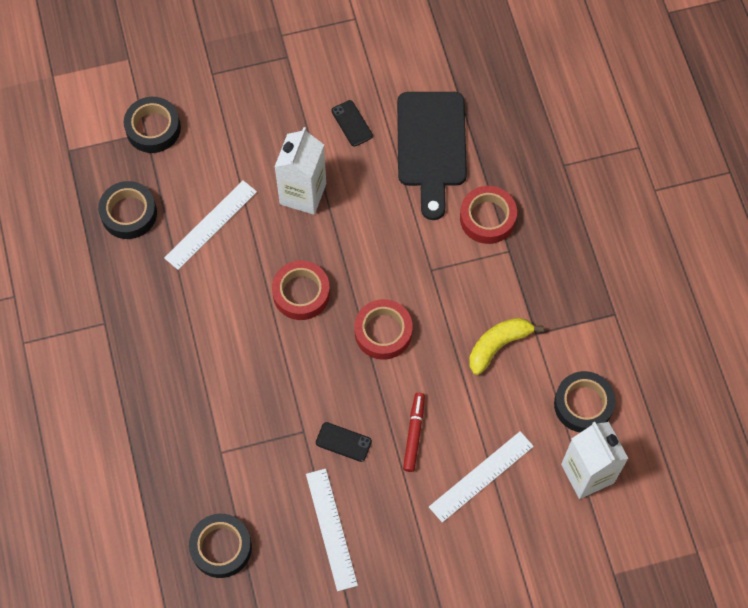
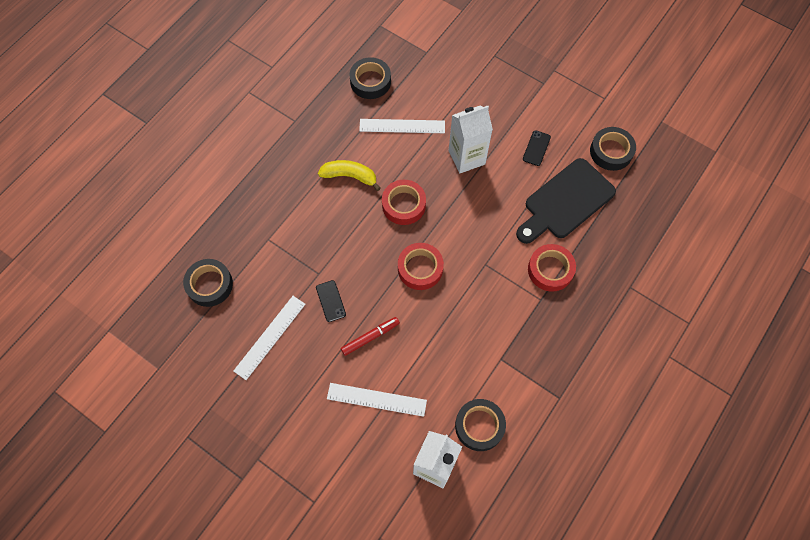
camera: 50 degrees right, 0 degrees up
black tape [124,97,181,153] -> black tape moved to [590,127,636,171]
yellow banana [469,318,544,375] -> yellow banana moved to [318,160,381,191]

